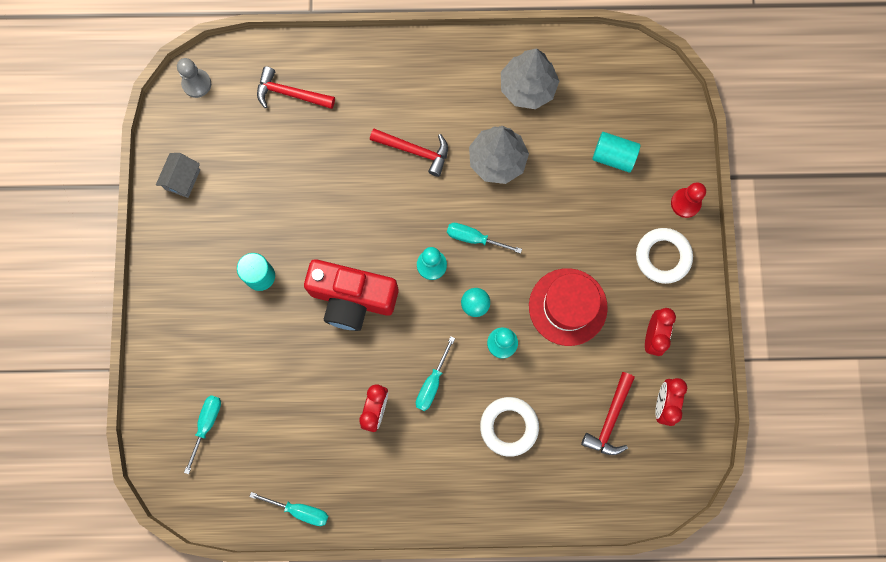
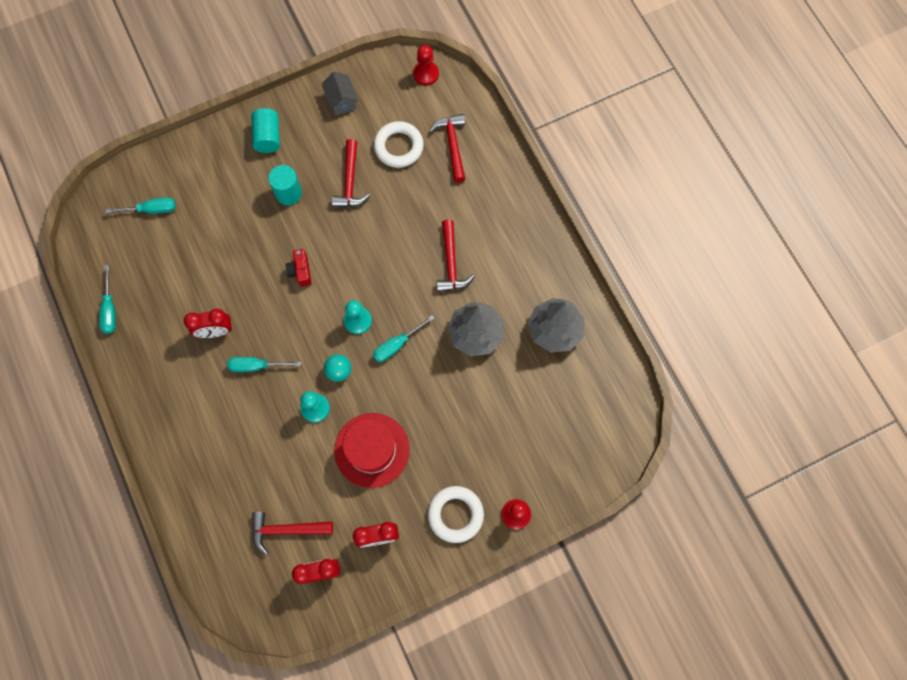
camera: 65 degrees right, 5 degrees down
grey house [156,153,200,198] -> grey house turned 75 degrees clockwise [322,72,358,116]
grey pawn [177,58,211,98] -> red pawn [413,45,439,86]
red camera [304,259,399,331] -> red camera [286,249,311,287], size x0.43
turquoise screwdriver [447,223,522,254] -> turquoise screwdriver turned 120 degrees counterclockwise [373,315,435,362]
white ring [480,397,539,457] -> white ring moved to [374,121,424,168]
turquoise cylinder [592,132,641,172] -> turquoise cylinder moved to [251,108,280,153]
none -> red hammer [332,139,371,207]

